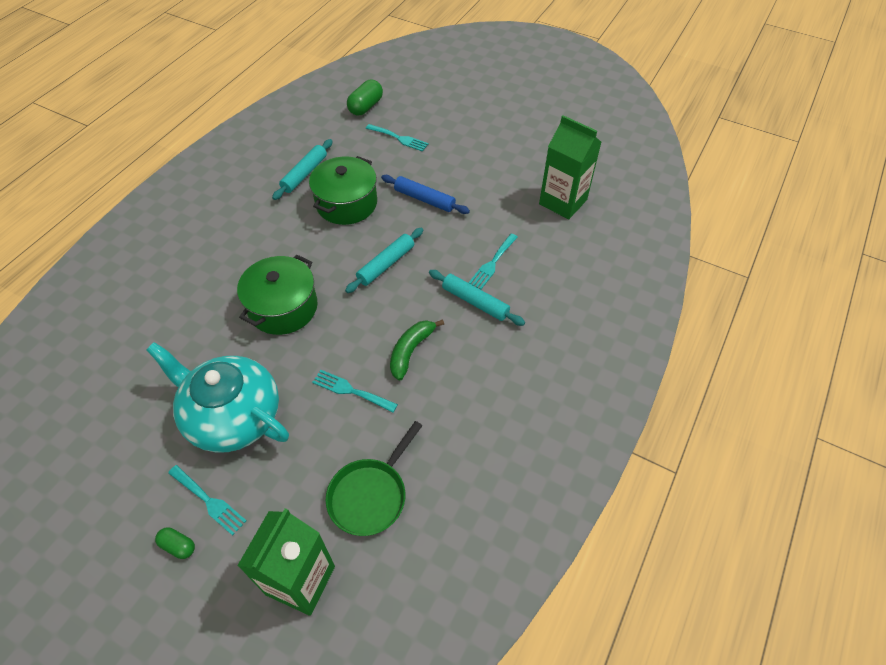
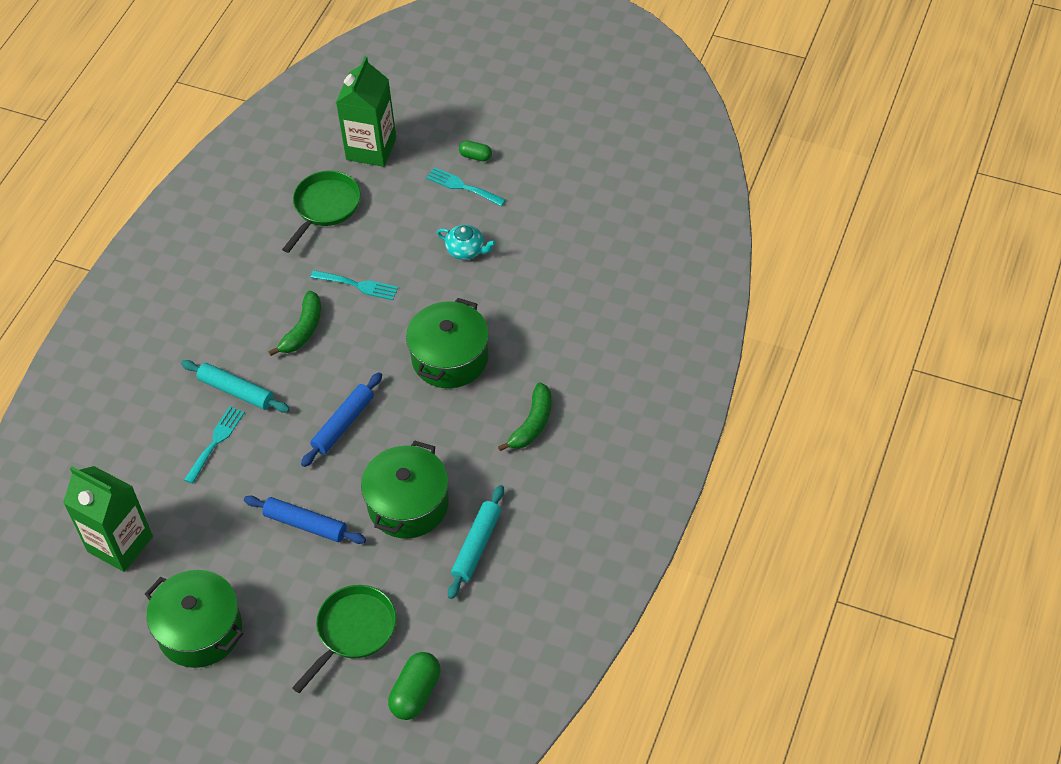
camera: 175 degrees right, 0 degrees up
turquoise teapot [146,342,289,453] -> turquoise teapot [437,225,496,260], size x0.42
turquoise rolling pin [345,228,423,293] -> blue rolling pin [301,372,382,467]
turquoise fork [366,124,429,152] -> green pan [292,585,396,693]
none -> green pot [145,570,243,668]
none -> green banana [498,382,552,451]

